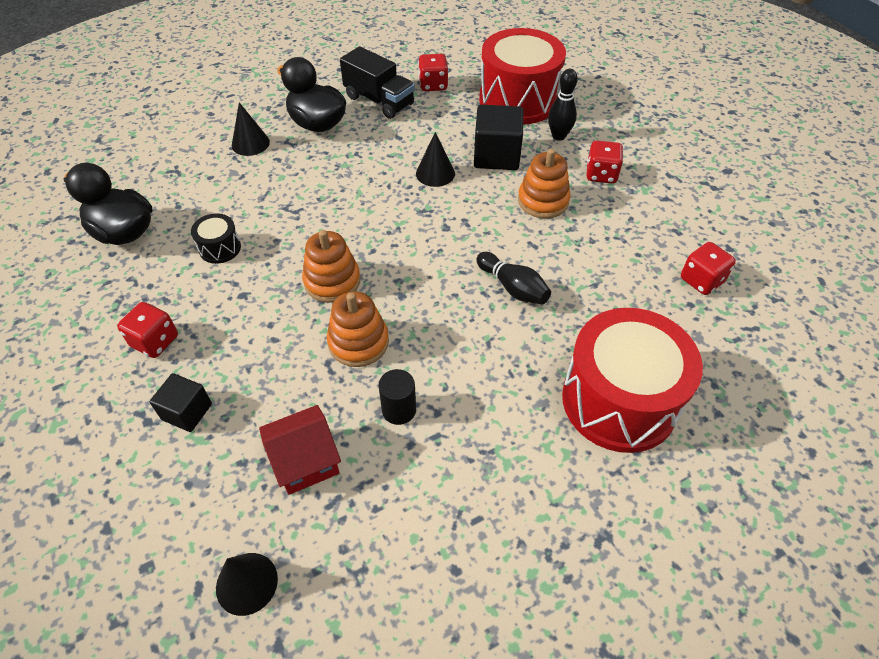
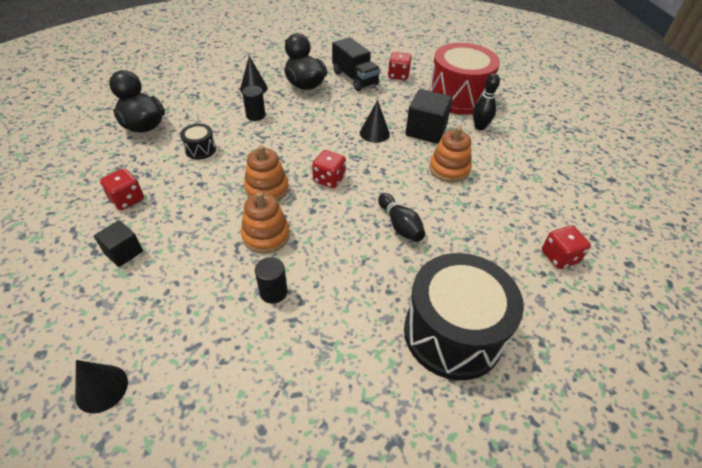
camera: 15 degrees right, 5 degrees down
red house [259,405,341,495] -> none
red drum [562,308,703,453] -> black drum [404,253,524,380]
red dice [587,141,623,184] -> red dice moved to [312,150,346,188]
none -> black cylinder [242,86,266,121]

